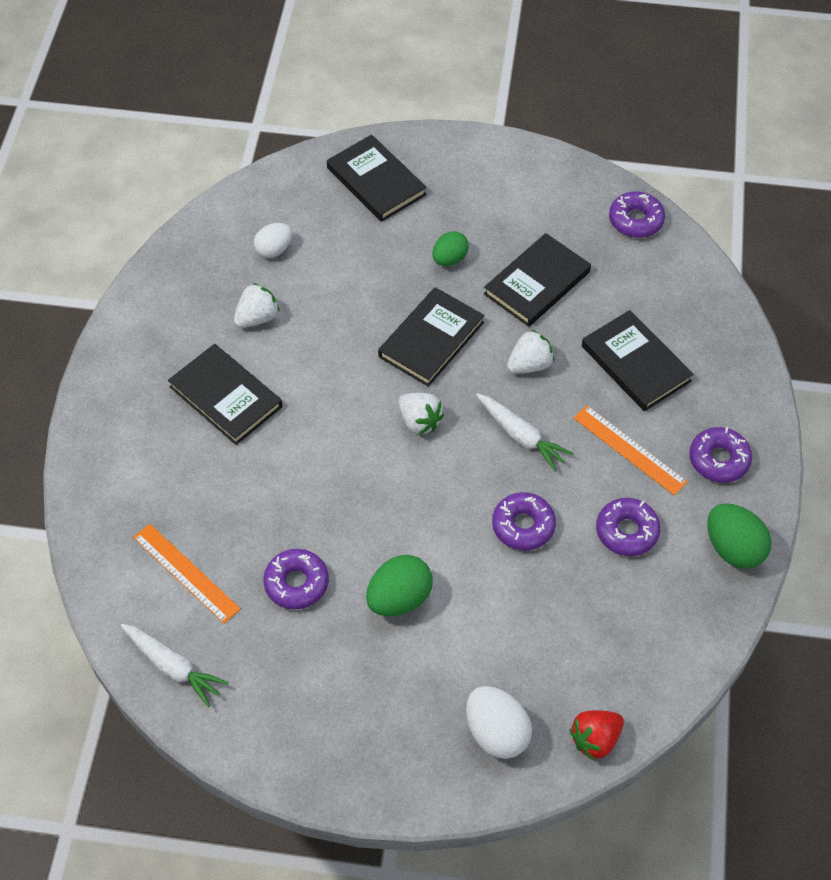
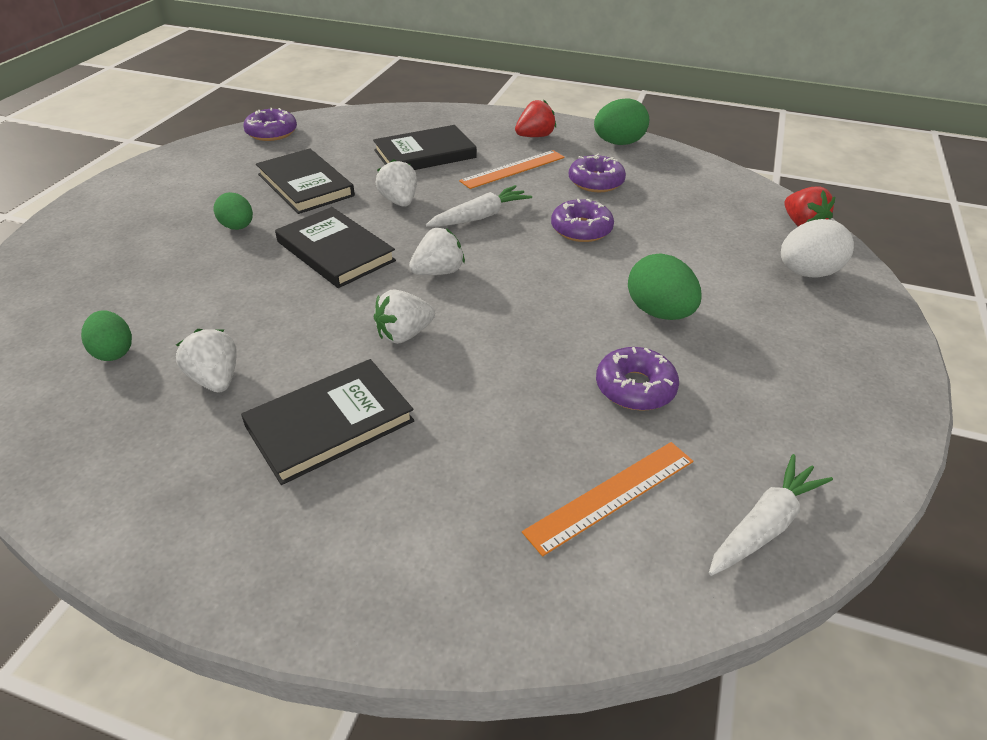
camera: 80 degrees left, 15 degrees down
white egg [254,223,292,258] -> green egg [81,310,132,361]
black book [327,135,427,222] -> none
purple donut [689,427,752,483] -> red strawberry [515,100,556,137]
none -> white strawberry [374,290,435,344]

